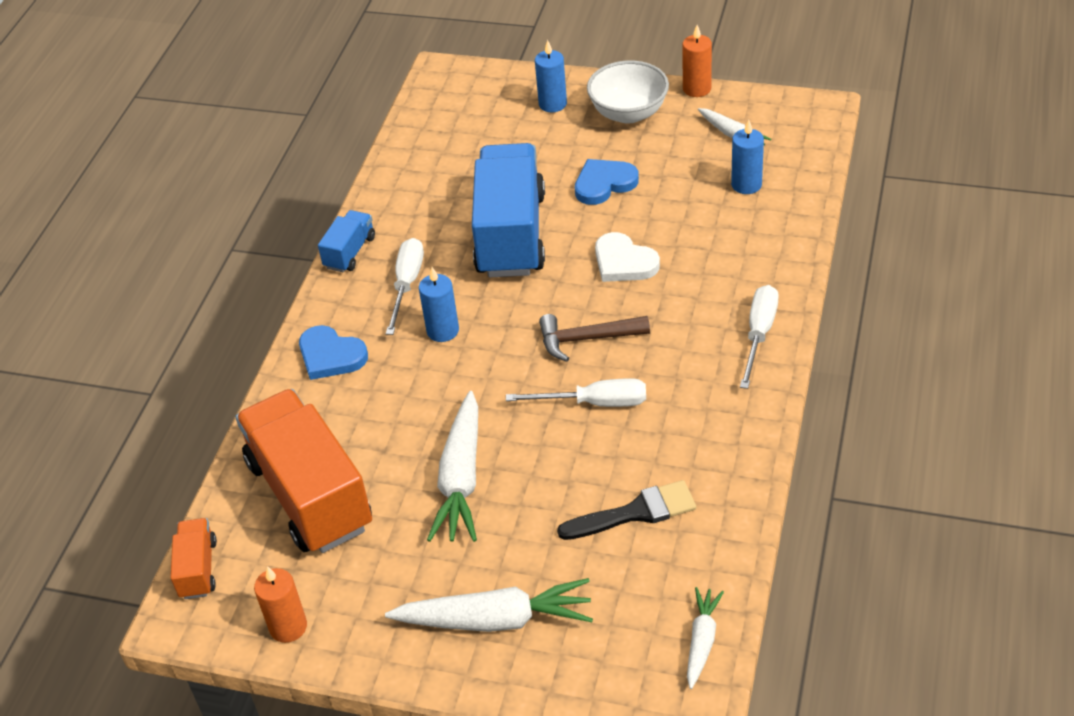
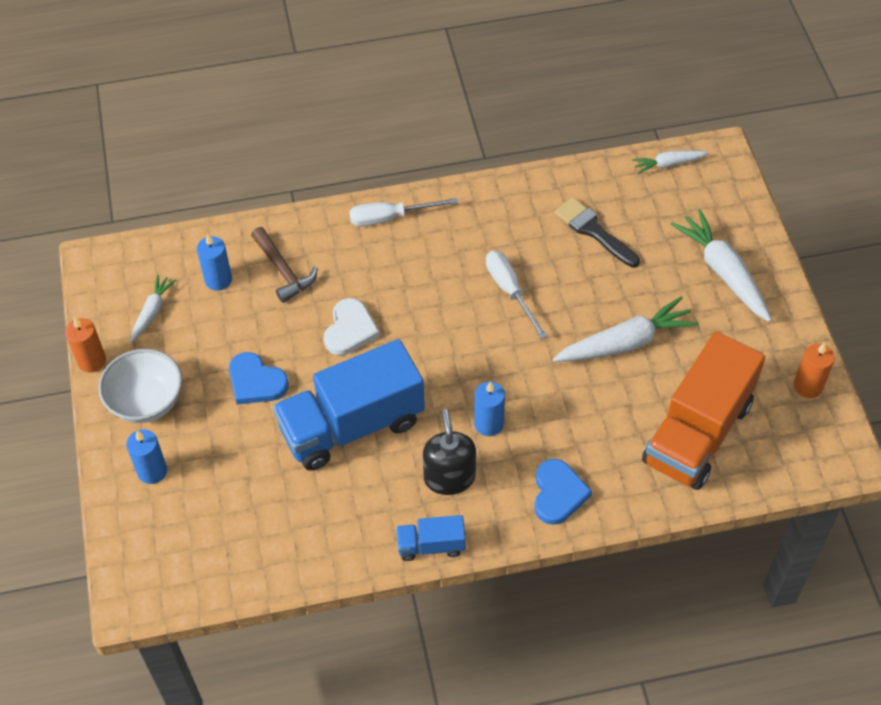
camera: 120 degrees left, 10 degrees up
orange truck [171,518,217,599] -> none
white screwdriver [386,238,424,335] -> black soap dispenser [423,409,476,495]
brown hammer [539,314,650,362] -> brown hammer moved to [251,227,318,303]

